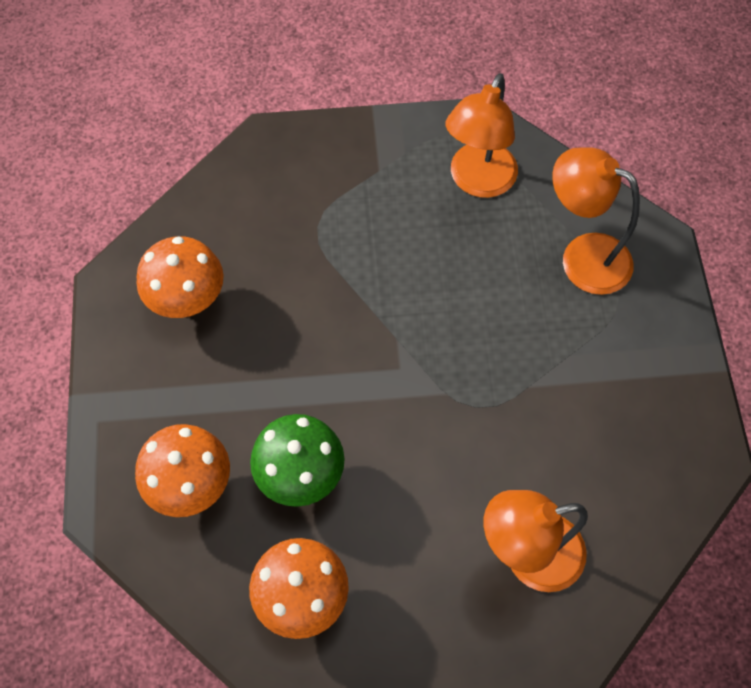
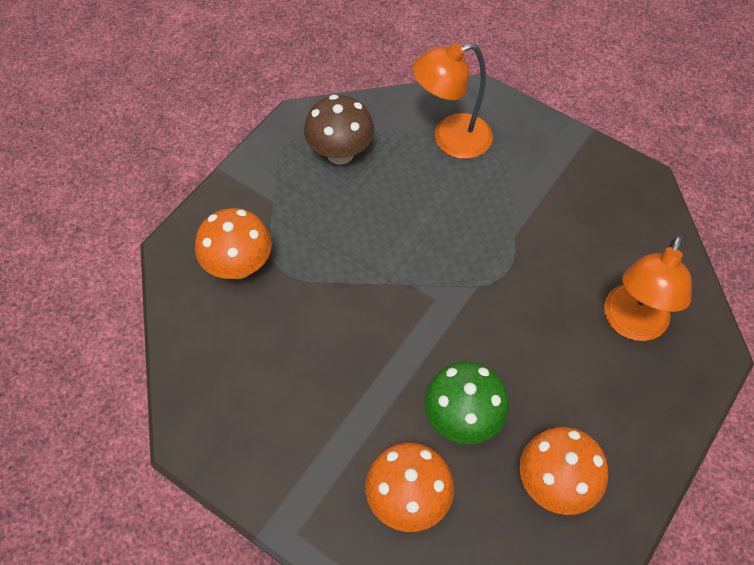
camera: 50 degrees left, 5 degrees down
orange mushroom [137,236,224,318] -> orange mushroom moved to [195,208,272,279]
orange lamp [446,73,518,198] -> brown mushroom [304,95,374,165]

